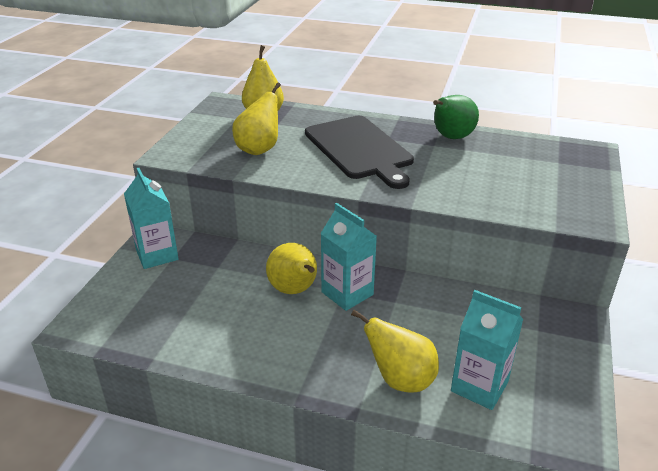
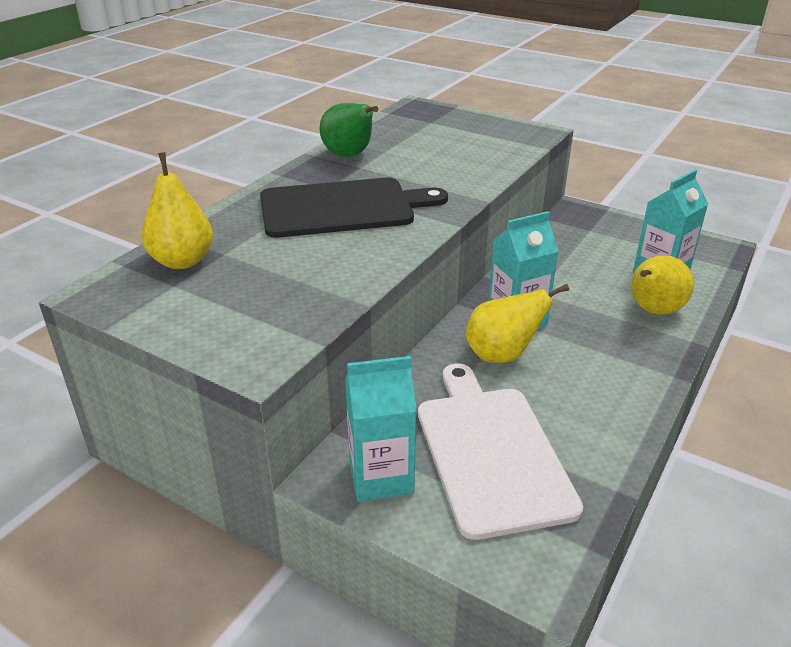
camera: 75 degrees left, 0 degrees up
yellow pear [232,82,281,155] -> none
none -> white cutting board [418,363,583,540]

